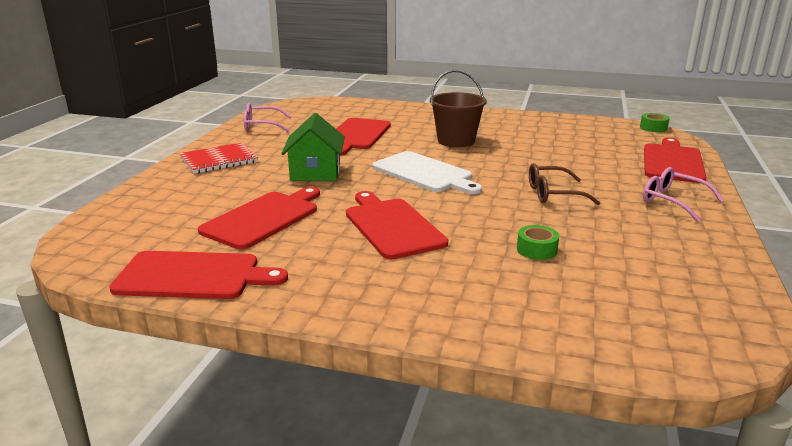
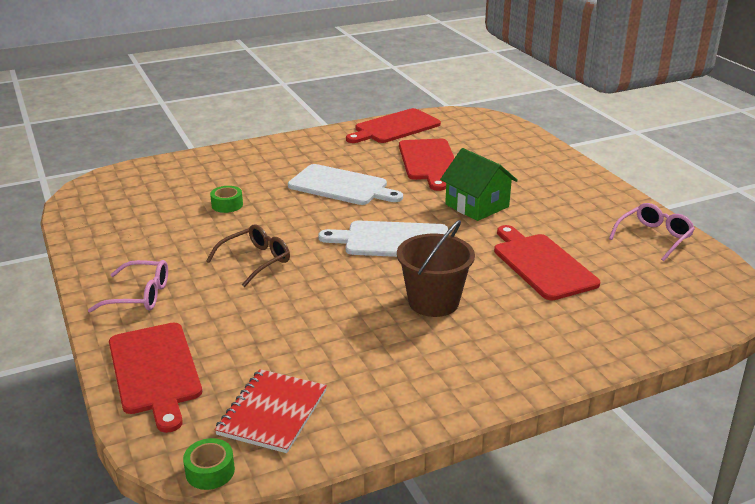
camera: 140 degrees right, 5 degrees up
red notebook [180,142,258,174] -> red notebook moved to [215,369,327,453]
red cutting board [346,191,448,260] -> white cutting board [288,164,403,205]

